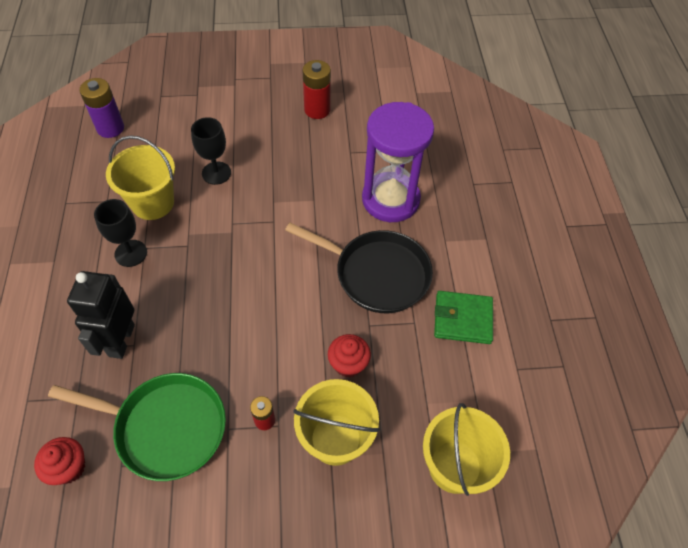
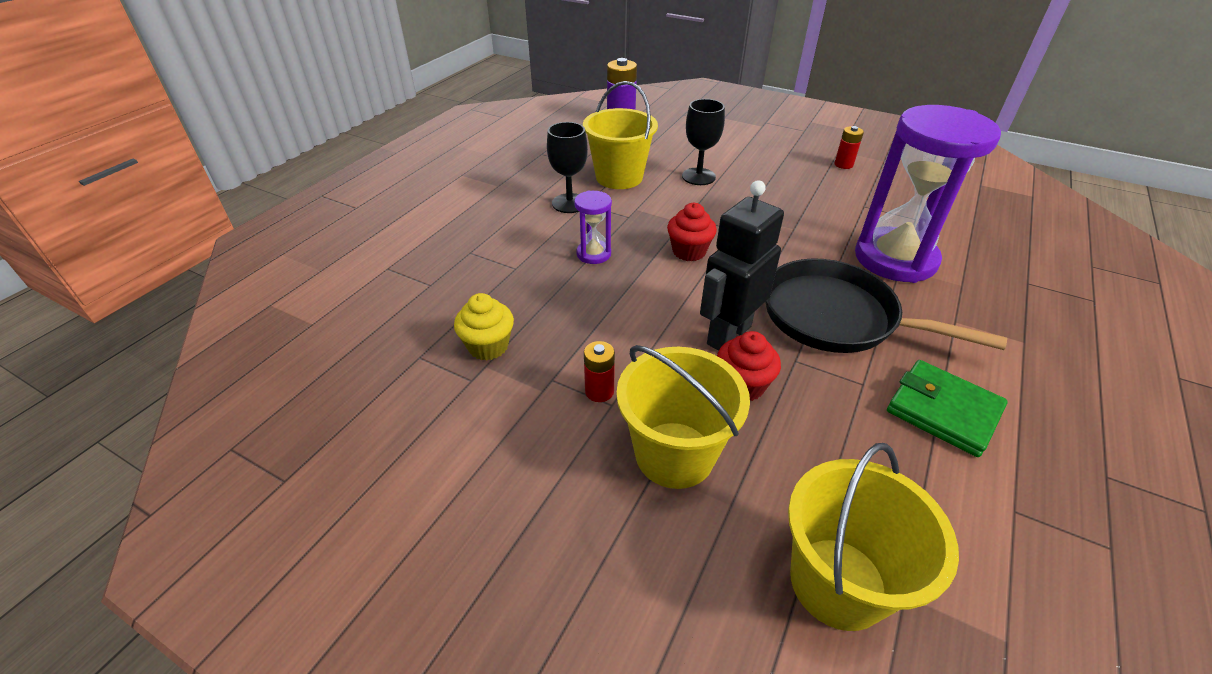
camera: 35 degrees right, 15 degrees down
red cupcake [34,437,85,485] -> red cupcake moved to [667,203,717,261]
green pan [48,373,226,481] -> yellow cupcake [454,293,514,361]
black robot [67,271,135,359] -> black robot moved to [700,180,784,351]
black pan [285,223,433,313] -> black pan turned 150 degrees clockwise [766,258,1007,353]
red battery [303,60,331,119] -> red battery [834,126,864,169], size x0.58
none -> purple hourglass [574,191,612,264]

